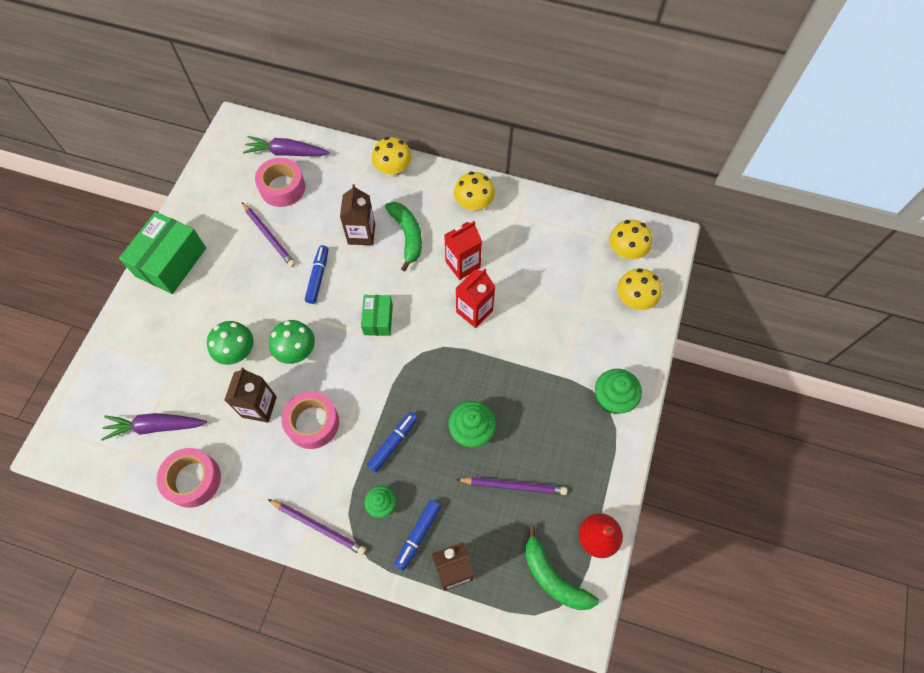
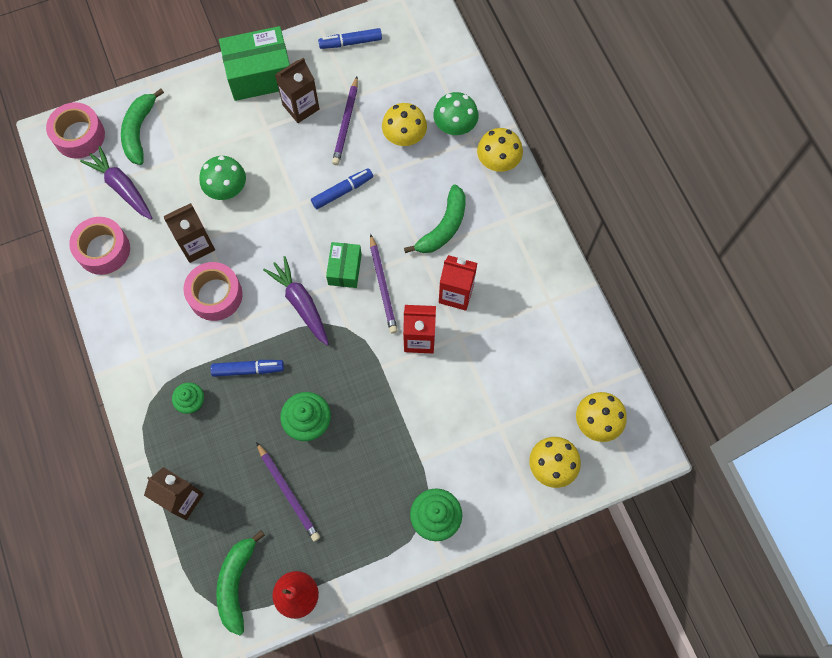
camera: 50 degrees right, 5 degrees up
purple carrot [243,136,330,156] -> purple carrot moved to [263,256,329,346]
pink tape [255,158,305,207] -> pink tape moved to [46,102,105,159]
purple pencil [268,499,366,555] -> purple pencil moved to [370,234,398,334]
green mushroom [269,320,315,364] -> green mushroom moved to [433,92,479,136]
brown carton [340,184,375,245] -> brown carton moved to [275,57,319,123]
green box [361,295,393,336] -> green box turned 45 degrees counterclockwise [326,242,362,288]
blue marker [394,500,441,571] -> blue marker moved to [318,28,382,49]
yellow mushroom [454,172,495,212] -> yellow mushroom moved to [382,103,427,146]
none -> green banana [121,89,164,165]

